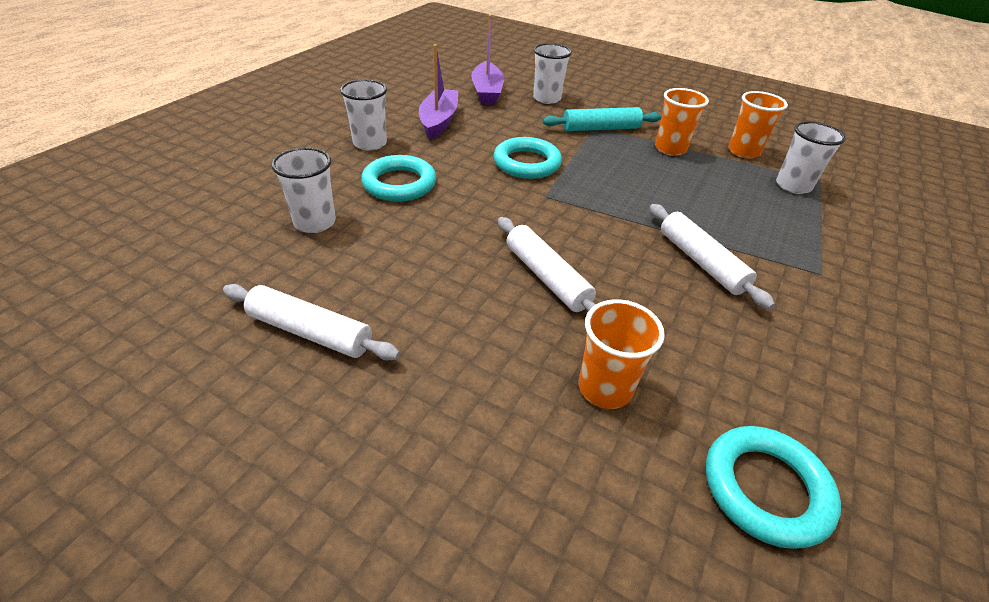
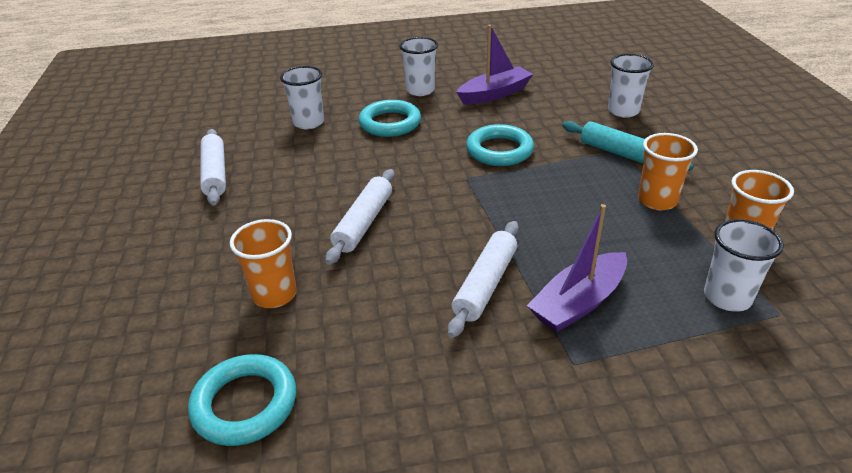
camera: 55 degrees right, 5 degrees down
purple boat [471,14,504,105] -> purple boat moved to [527,204,627,332]

